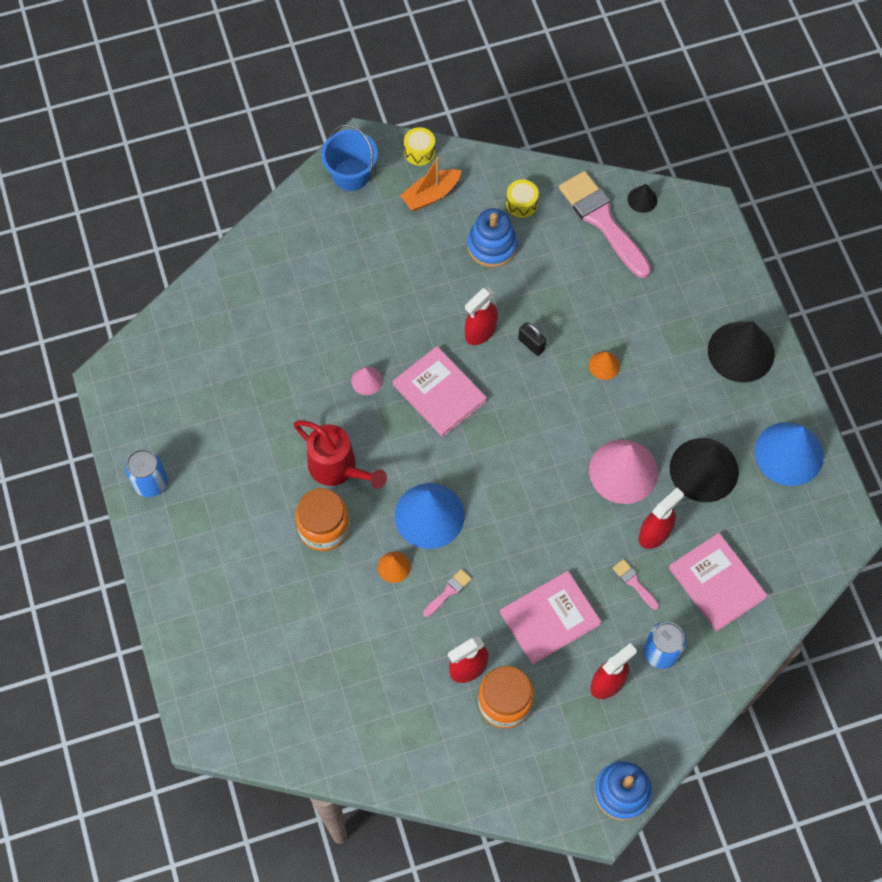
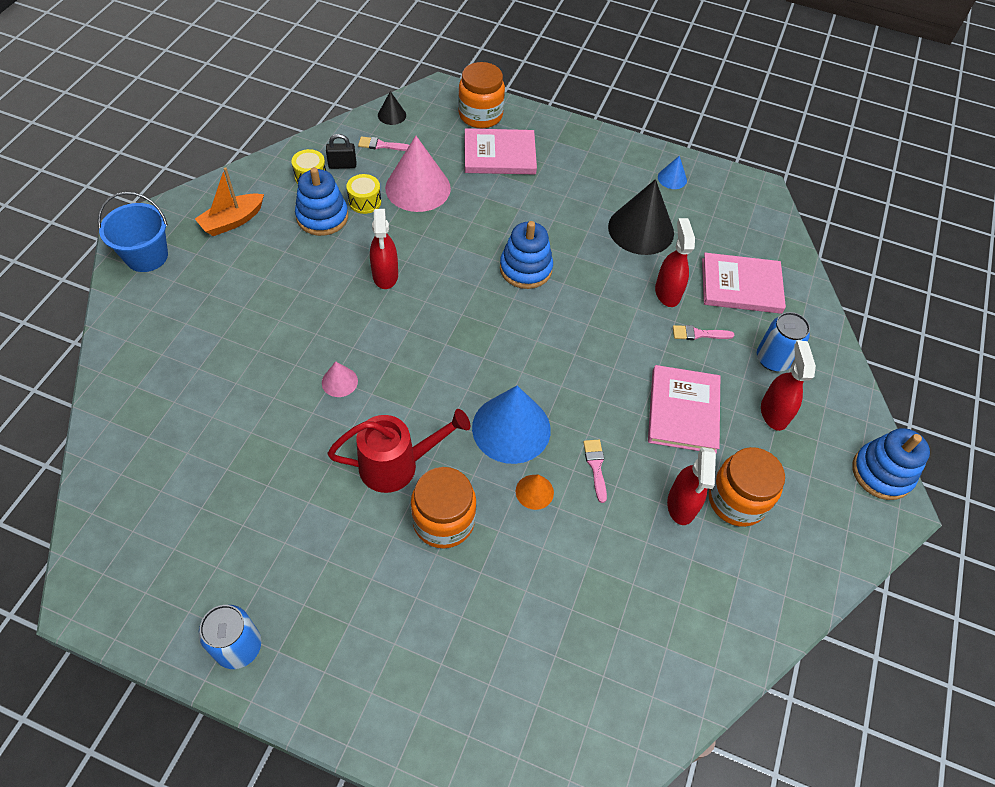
camera: 55 degrees left, 10 degrees down
pink book [393,346,487,437] -> pink book moved to [465,128,537,175]
orange boat [400,157,462,211] -> orange boat turned 45 degrees clockwise [195,167,264,236]
yellow drum [404,127,435,166] -> yellow drum moved to [346,174,381,214]
black padlock [518,322,546,356] -> black padlock moved to [326,134,356,169]
pink brush [559,171,651,278] -> pink brush [358,136,409,151], size x0.42
orange cone [589,352,620,380] -> none
pink cone [589,440,658,504] -> pink cone moved to [385,136,451,212]
black cone [708,321,775,383] -> none
blue cone [755,422,824,486] -> blue cone [658,156,687,189], size x0.47
none -> orange jar [458,62,505,128]
none -> blue stacking toy [500,221,553,289]

